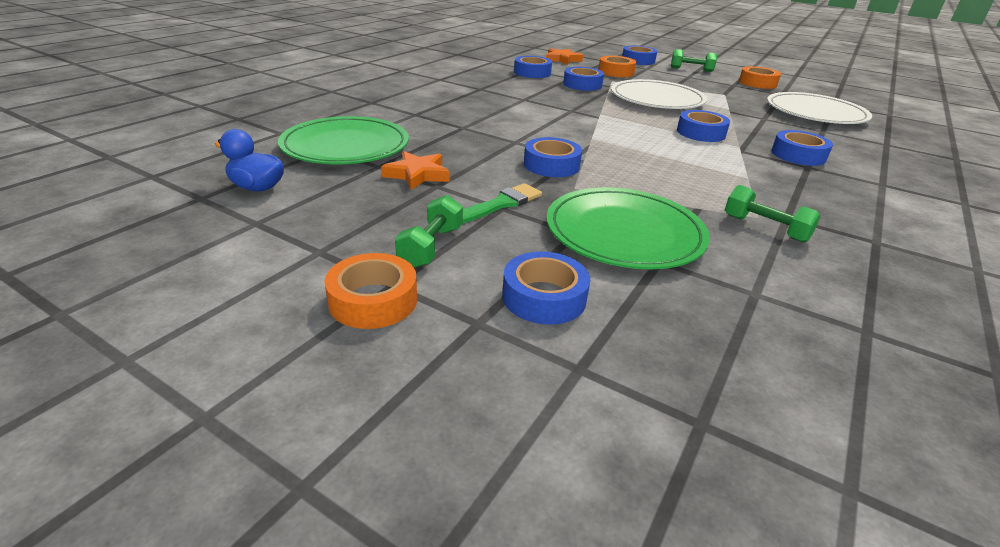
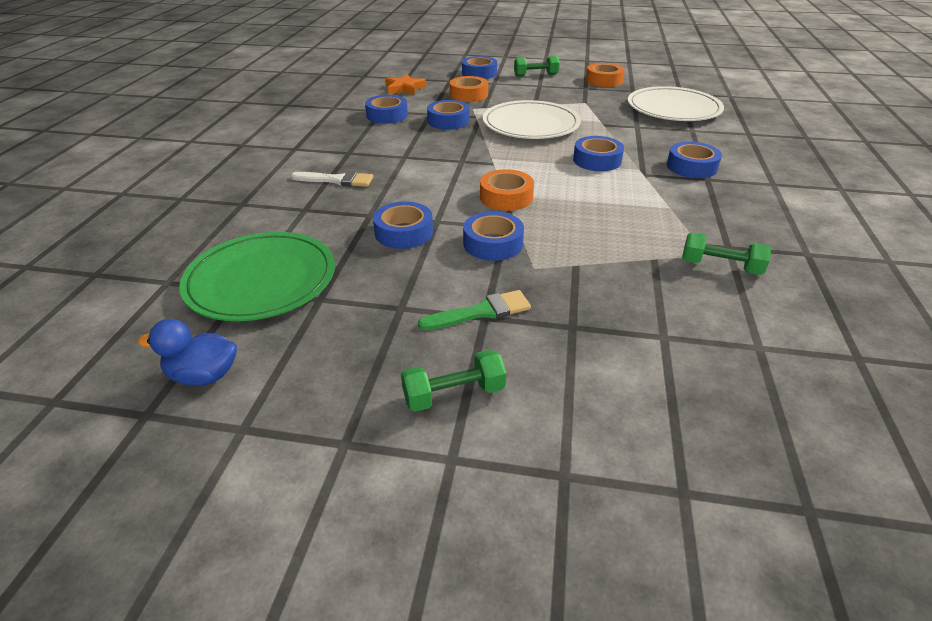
camera: 20 degrees left, 5 degrees up
orange tape [324,253,417,329] -> orange tape moved to [480,169,534,211]
orange star [381,151,449,190] -> none
green dumbbell [395,195,463,268] -> green dumbbell turned 75 degrees clockwise [401,350,506,412]
green brush [463,183,542,223] -> green brush turned 45 degrees clockwise [418,290,531,330]
blue tape [502,251,590,325] -> blue tape moved to [373,202,433,249]
green plate [546,187,710,269] -> none
none -> white brush [291,171,373,187]

